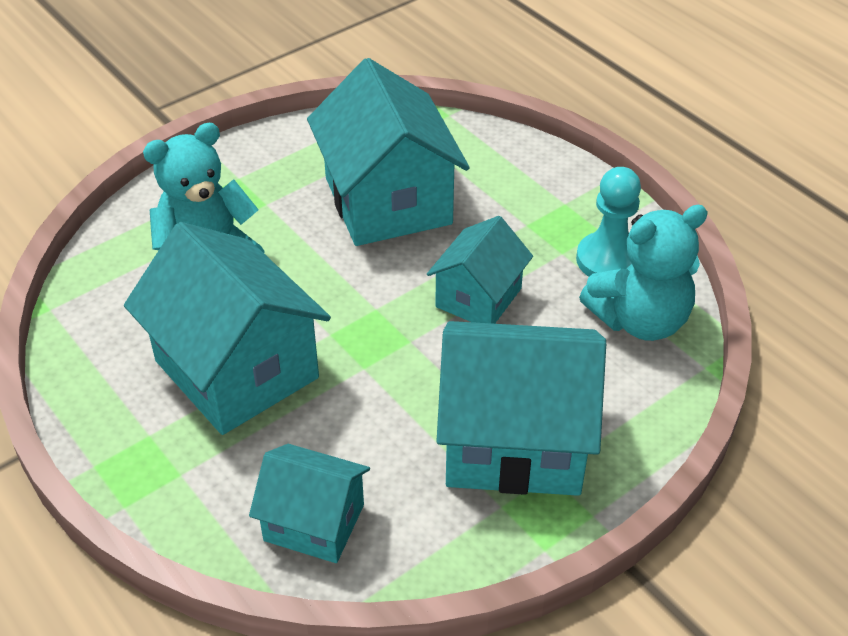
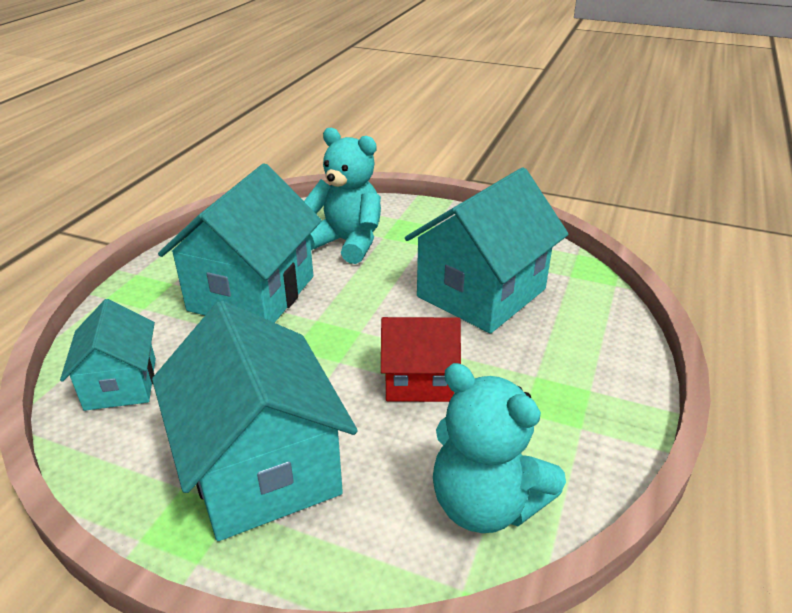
camera: 60 degrees right, 10 degrees down
turquoise house [427,216,533,324] -> red house [381,317,461,402]
turquoise pawn [576,167,641,277] -> none

